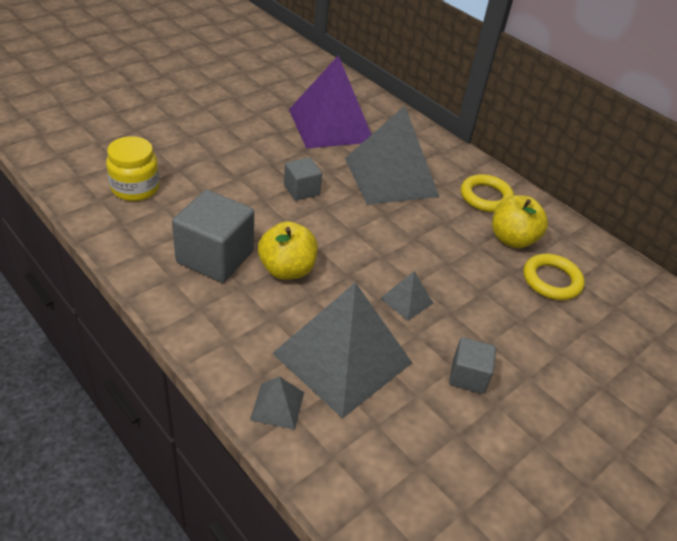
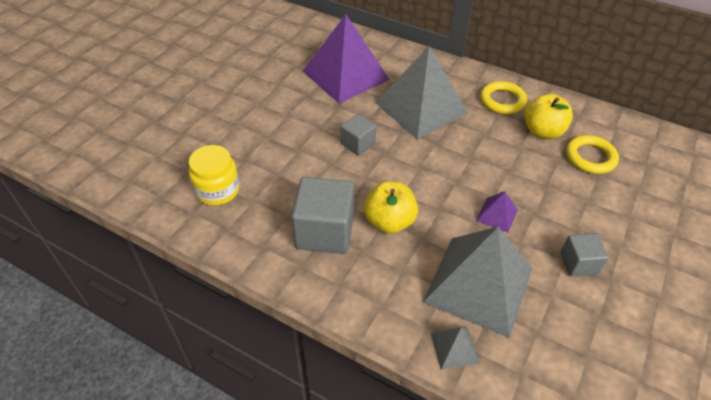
camera: 15 degrees left, 5 degrees up
grey pyramid [380,271,433,321] -> purple pyramid [476,191,518,233]

